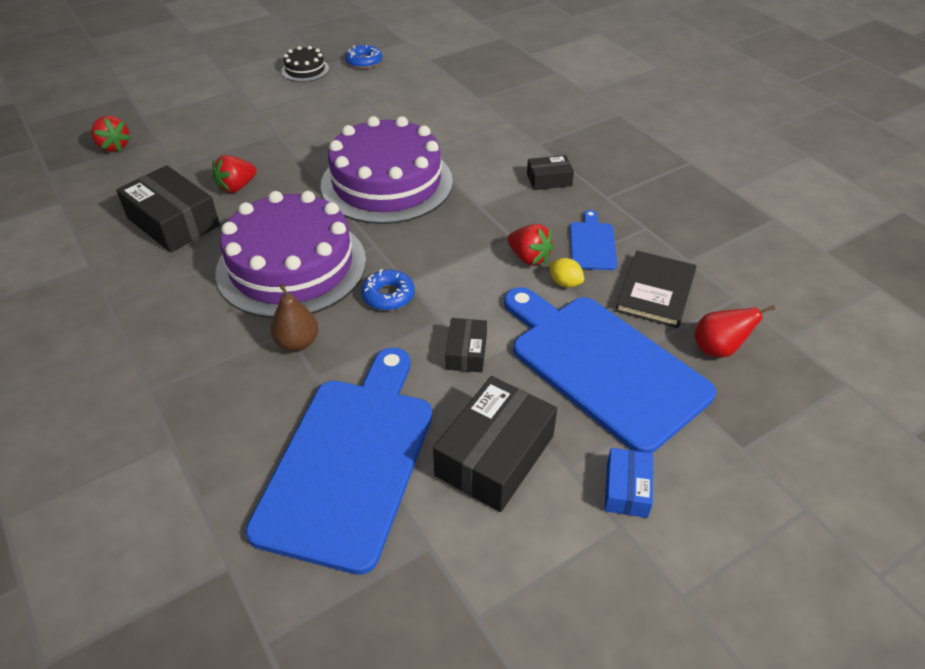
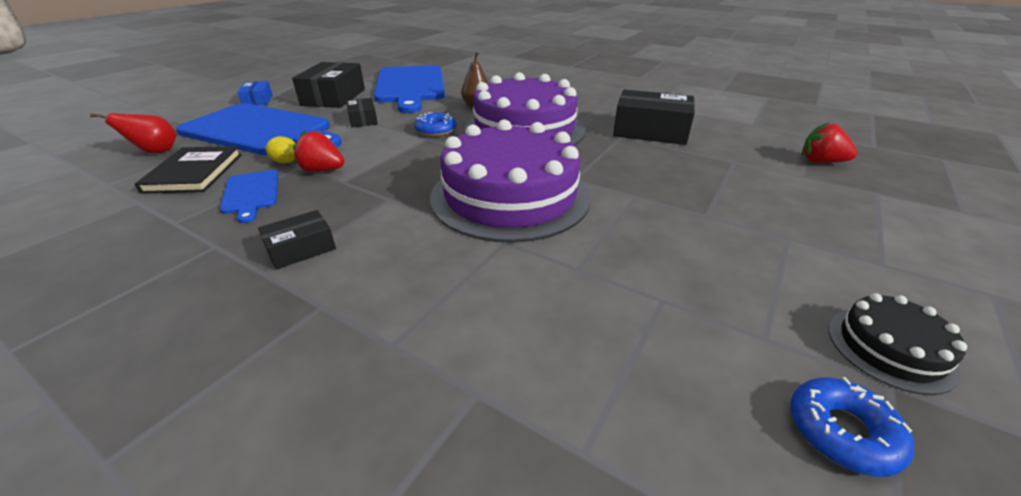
camera: 155 degrees right, 10 degrees down
red strawberry [212,155,257,193] -> none

